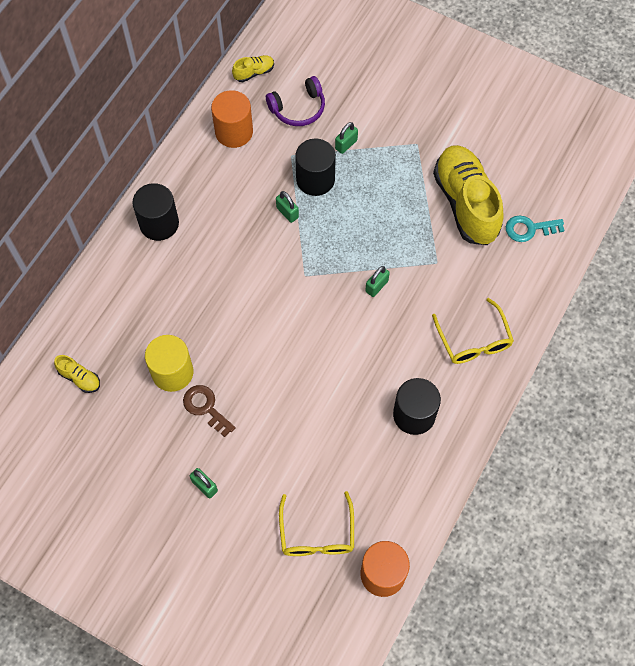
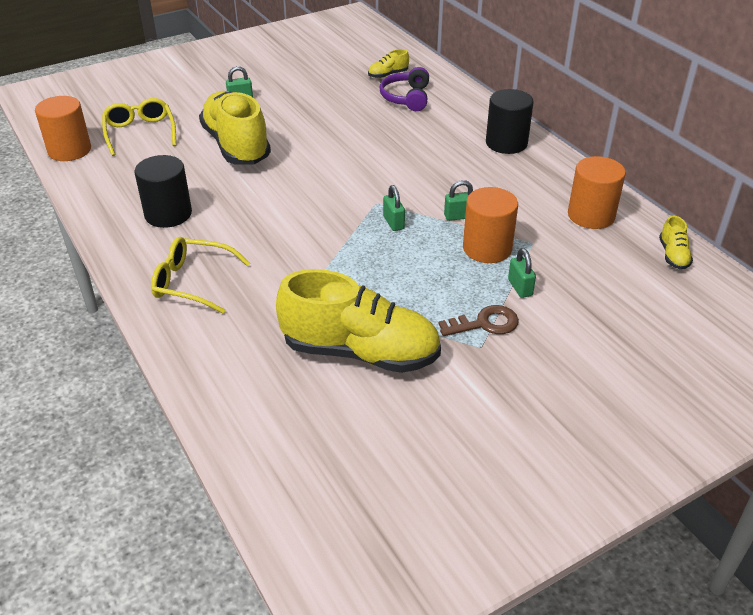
camera: 120 degrees right, 25 degrees down
yellow cylinder [145,335,193,392] -> none
brown key [183,385,236,437] -> brown key moved to [439,305,519,336]
purple headphones [266,76,325,126] -> purple headphones moved to [380,67,429,111]
yellow glasses [279,491,354,556] -> yellow glasses turned 45 degrees clockwise [102,98,176,156]
black cylinder [295,139,336,196] -> orange cylinder [463,187,518,263]
green padlock [365,266,390,297] -> green padlock moved to [383,185,405,231]
turquoise key [506,215,565,242] -> none
none -> yellow shoe [199,91,271,165]

